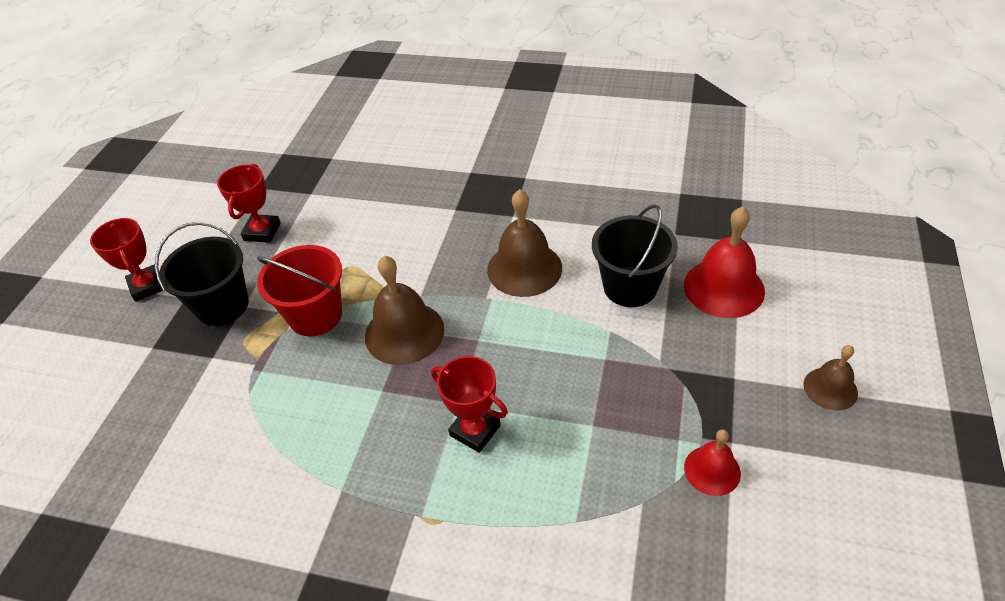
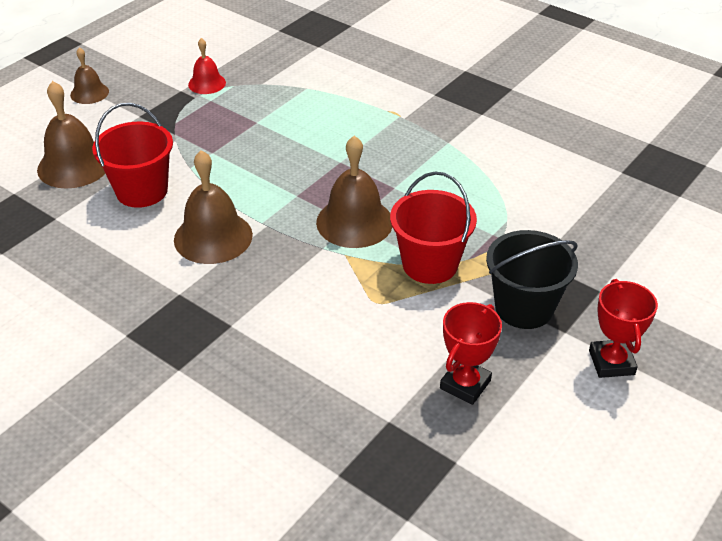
camera: 160 degrees left, 5 degrees down
red trophy [431,356,508,453] -> none
black bucket [592,204,678,307] -> red bucket [92,103,173,208]
red bell [684,207,765,318] -> brown bell [37,81,105,189]

